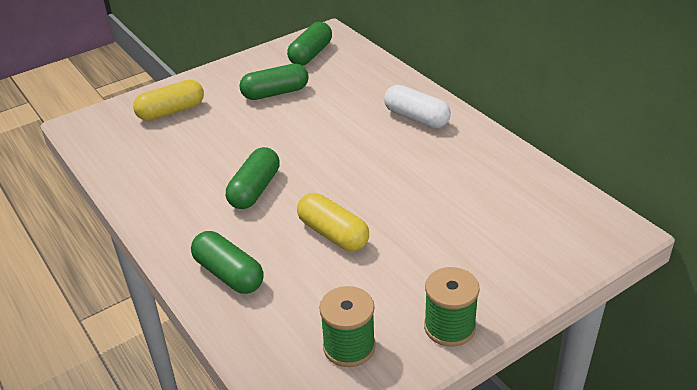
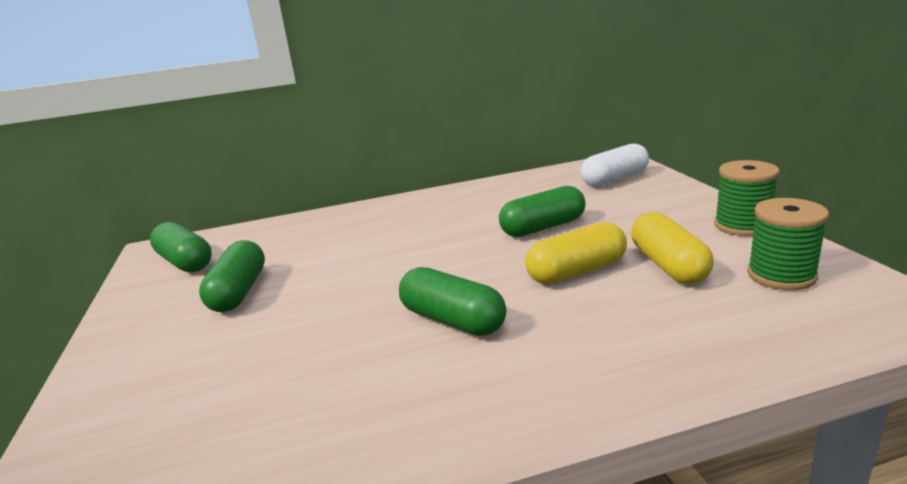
camera: 70 degrees left, 15 degrees down
yellow capsule [133,80,204,121] -> yellow capsule moved to [631,212,714,284]
green capsule [191,231,264,294] -> green capsule moved to [499,186,586,237]
white capsule [384,85,451,128] -> white capsule moved to [581,144,649,187]

